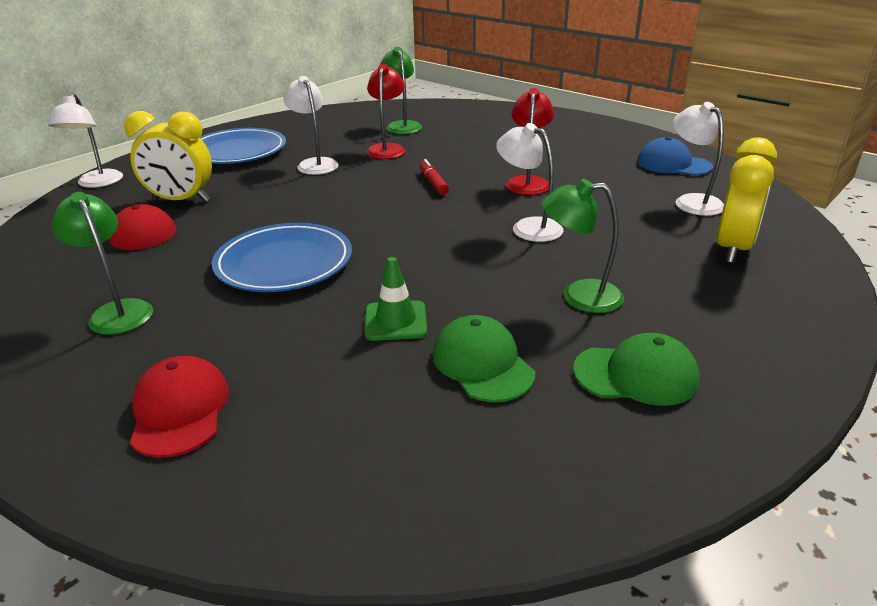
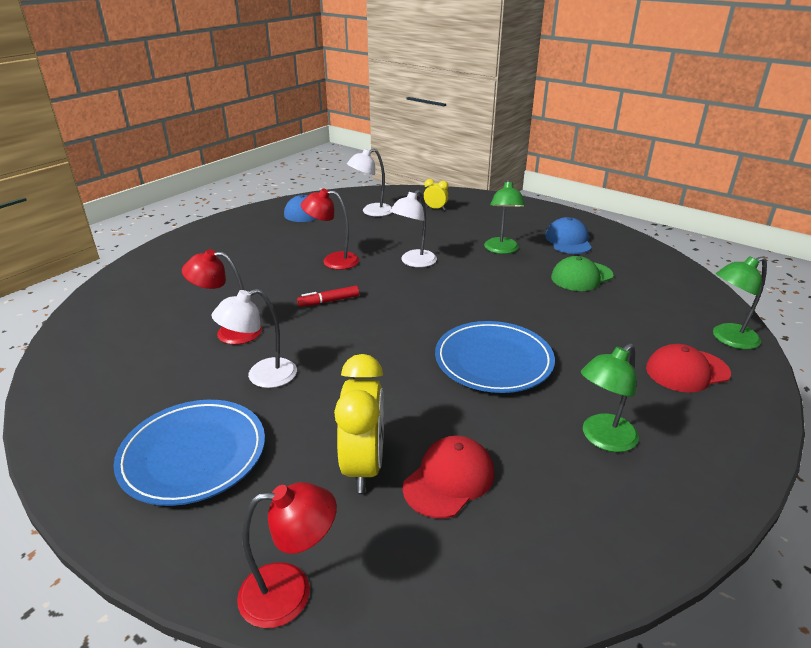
camera: 95 degrees left, 0 degrees up
white lamp [48,93,123,188] -> red lamp [237,482,337,628]
green traffic cone [365,257,427,341] -> none
green lamp [381,47,422,134] -> green lamp moved to [713,256,767,349]
green cap [573,333,700,406] -> blue cap [545,217,592,254]
yellow clock [716,137,777,263] -> yellow clock [424,179,449,210], size x0.50

